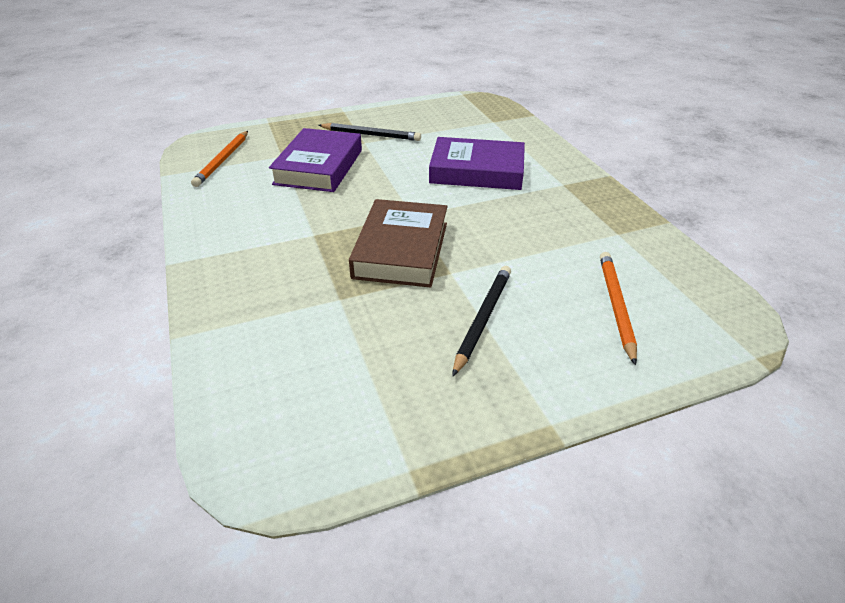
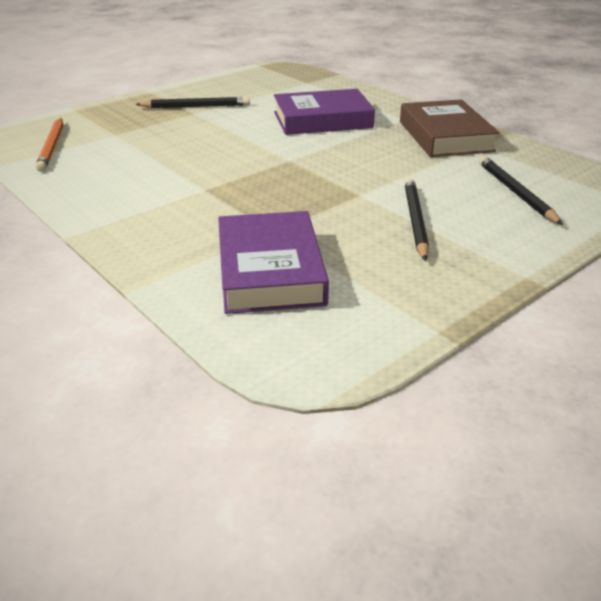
camera: 20 degrees left, 5 degrees down
purple book [269,128,362,192] -> purple book moved to [218,211,329,314]
brown book [349,199,448,288] -> brown book moved to [400,99,500,157]
orange pencil [600,252,637,366] -> black pencil [479,156,563,225]

